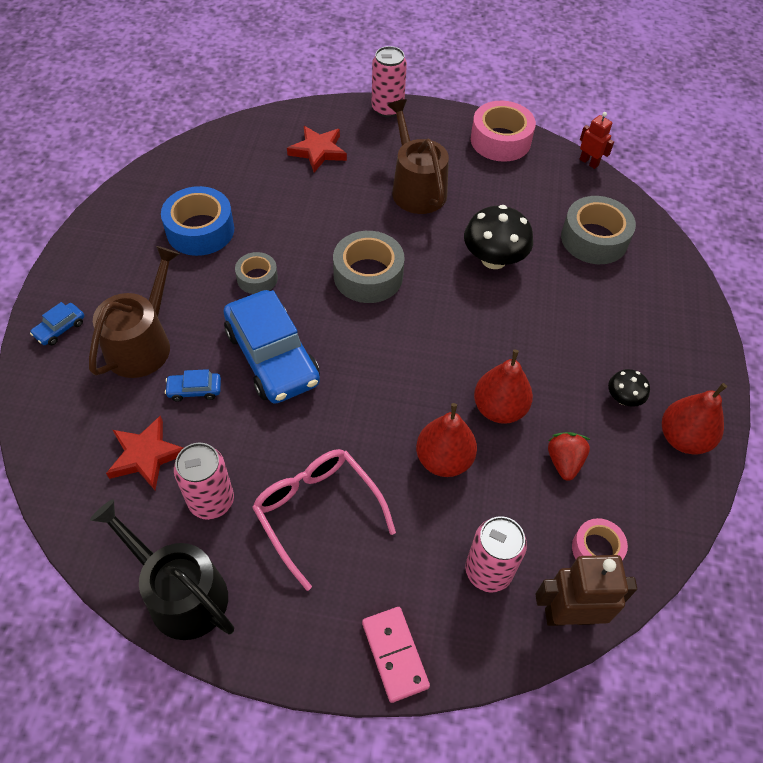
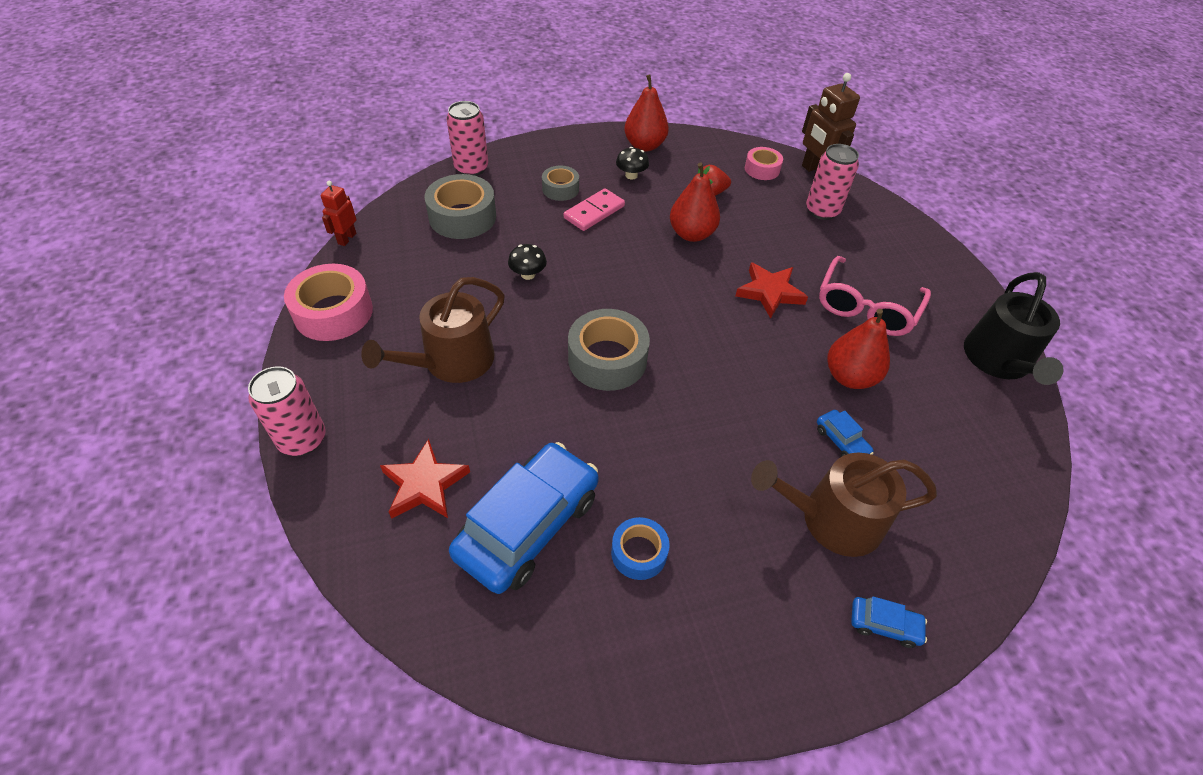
camera: 115 degrees left, 5 degrees down
red star [106,416,183,490] -> red star moved to [735,262,808,319]
blue tape [161,186,234,256] -> blue tape [611,517,670,580], size x0.58
pink can [174,443,234,520] -> pink can moved to [447,101,488,176]
blue car [224,290,320,404] -> blue car moved to [449,442,598,594]
grey tape [235,252,278,294] -> grey tape moved to [542,166,579,201]
pink domino [362,607,430,703] -> pink domino moved to [564,188,625,231]
red pear [416,403,477,477] -> red pear moved to [827,309,890,389]
black mushroom [464,205,533,269] -> black mushroom [508,244,547,280], size x0.53

